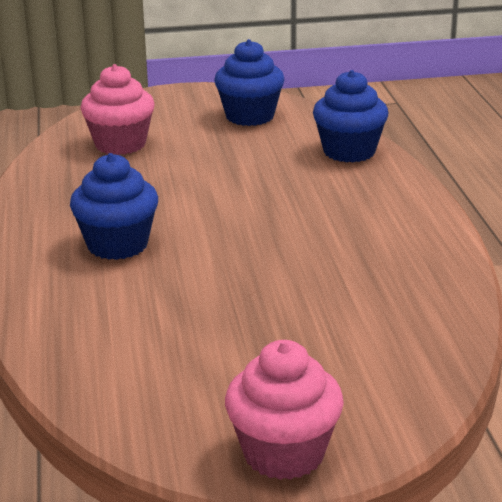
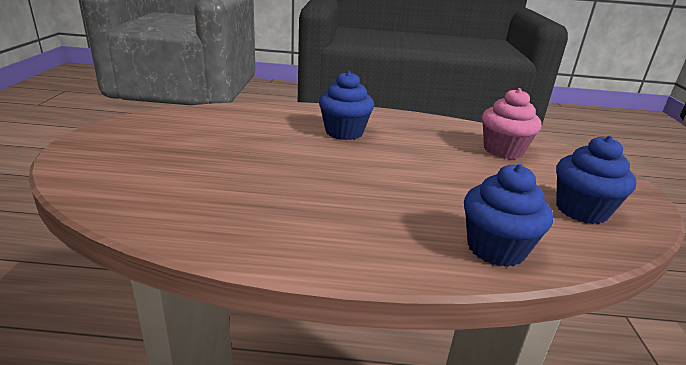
camera: 100 degrees right, 0 degrees up
pink cupcake [225,340,344,480] -> none

